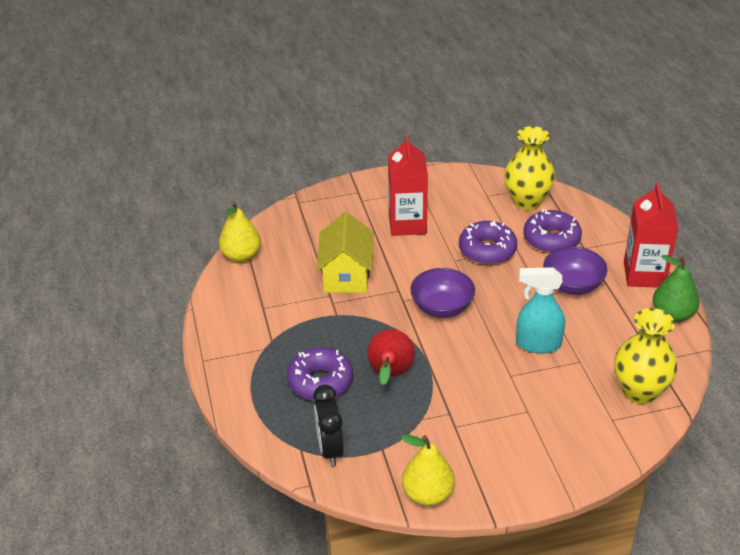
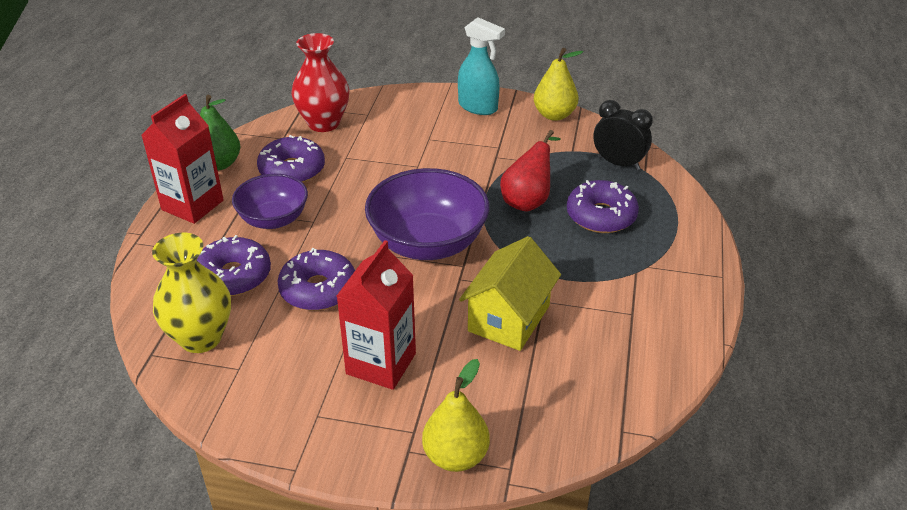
camera: 155 degrees left, 0 degrees up
yellow pear [219,201,261,263] -> yellow pear moved to [422,359,490,472]
black clock [313,384,344,466] -> black clock turned 75 degrees counterclockwise [594,100,653,170]
purple bowl [410,268,475,318] -> purple bowl [365,168,490,260], size x1.59
turquoise spray bottle [516,267,565,354] -> turquoise spray bottle moved to [458,17,505,115]
yellow vase [614,308,677,404] -> red vase [291,33,350,132]
none -> purple donut [257,135,325,183]

